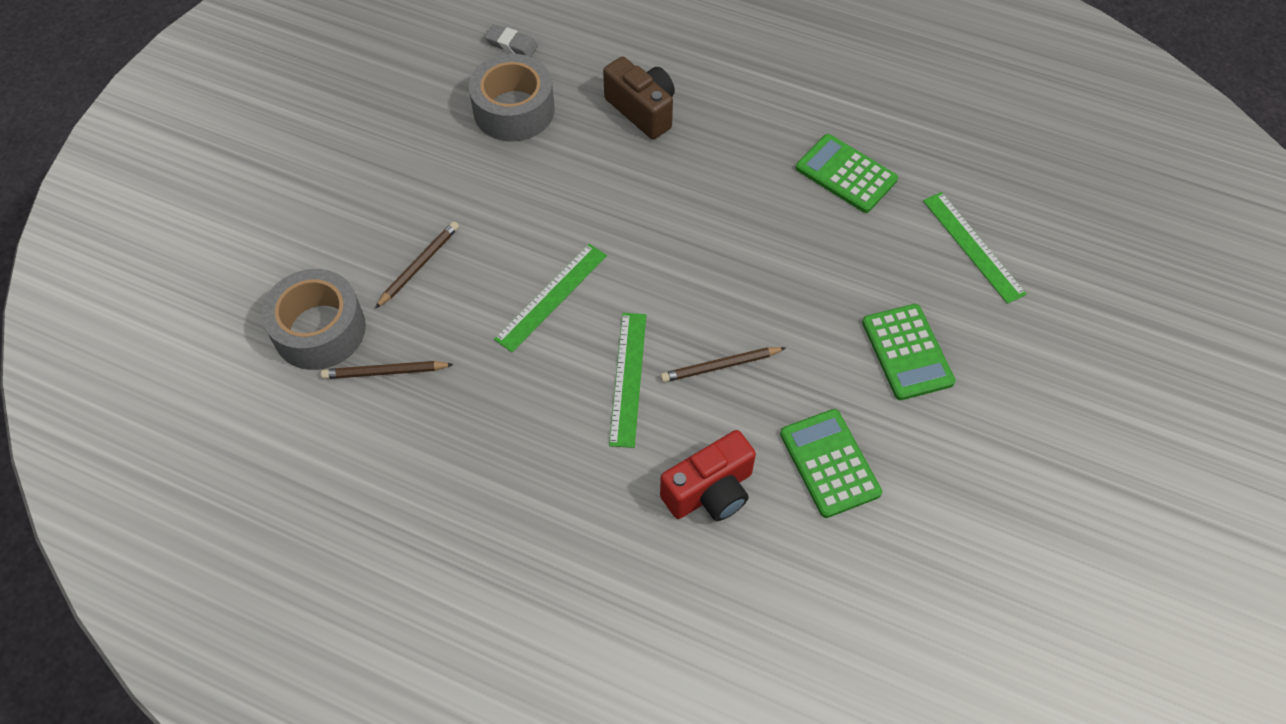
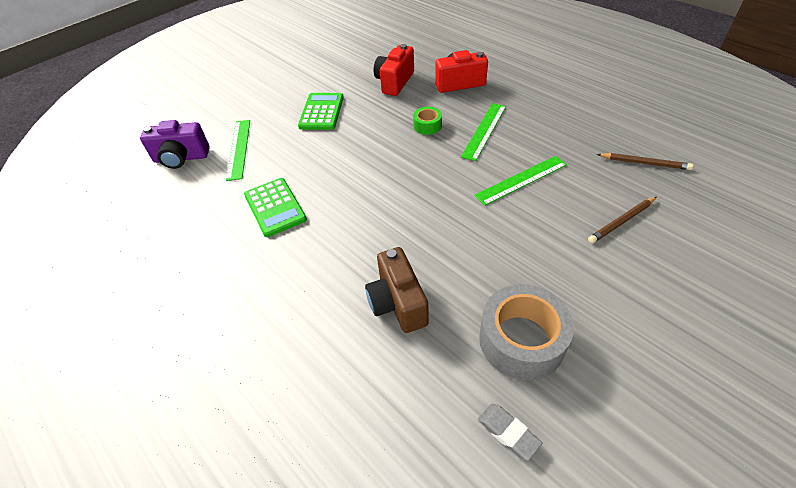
camera: 155 degrees left, 10 degrees down
grey tape [261,269,366,370] -> none
brown pencil [660,347,786,382] -> green tape [413,107,442,135]
green calculator [780,409,882,518] -> red camera [374,44,414,96]
none -> purple camera [140,120,210,169]

